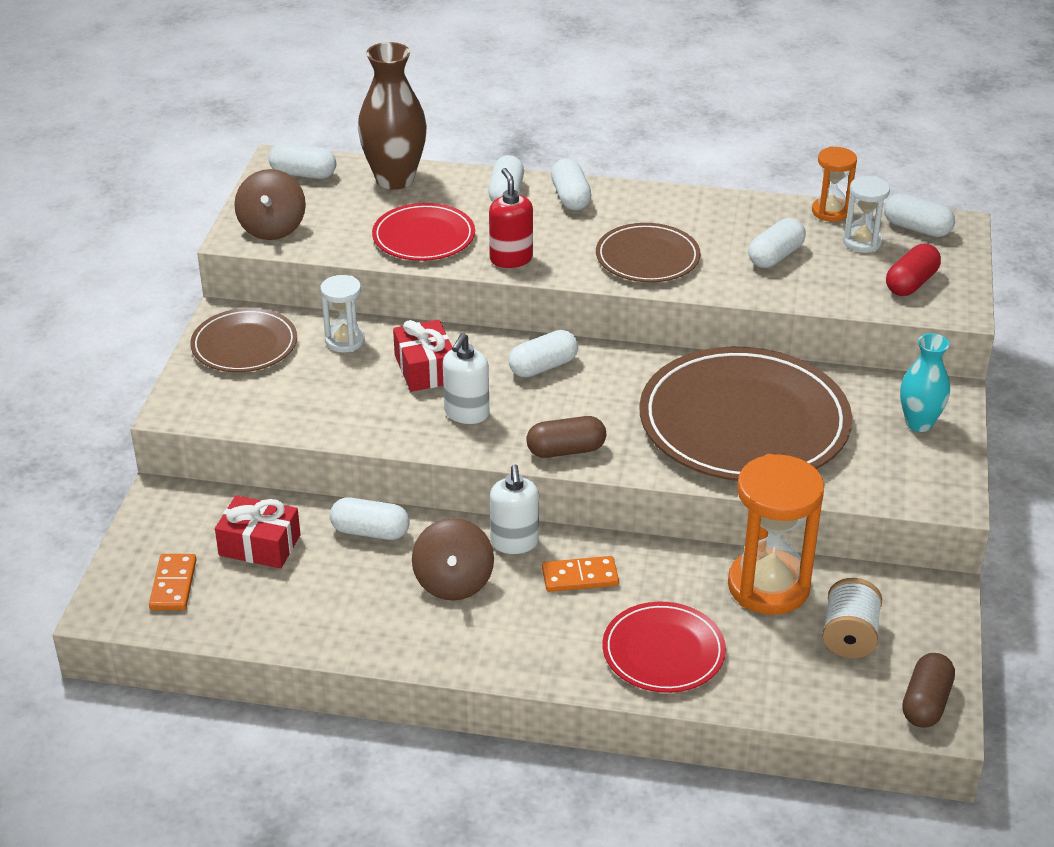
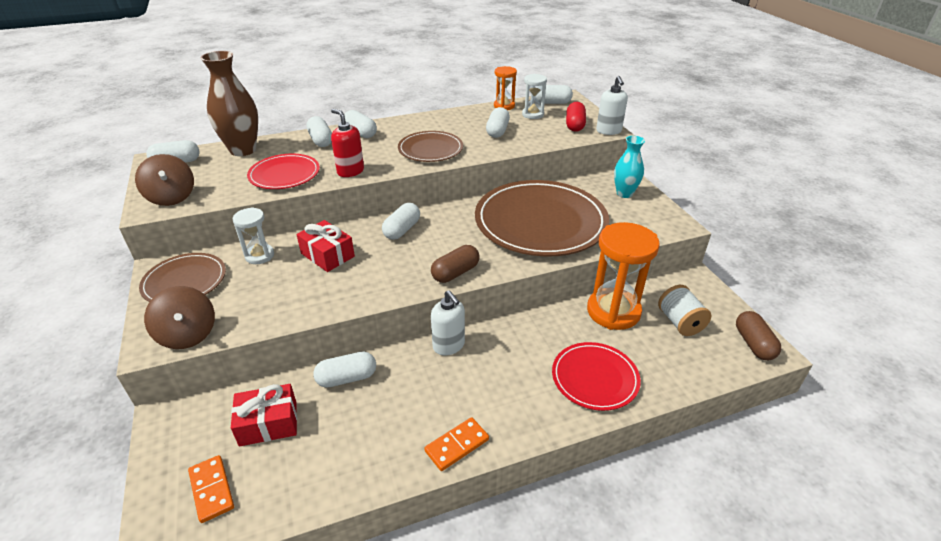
camera: 30 degrees left, 0 degrees up
brown spinning top [412,518,494,601] -> brown spinning top moved to [144,286,215,349]
white soap dispenser [443,333,489,424] -> white soap dispenser moved to [596,76,628,135]
orange domino [542,556,619,592] -> orange domino moved to [424,417,489,471]

